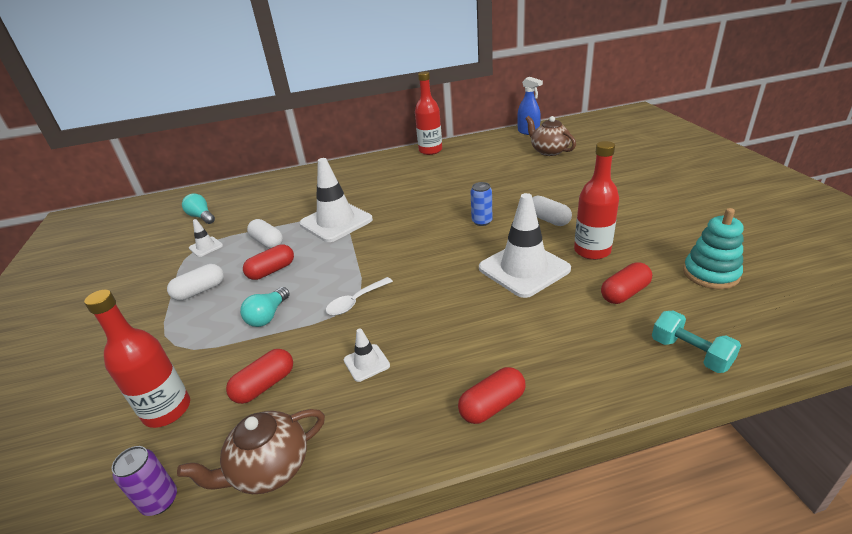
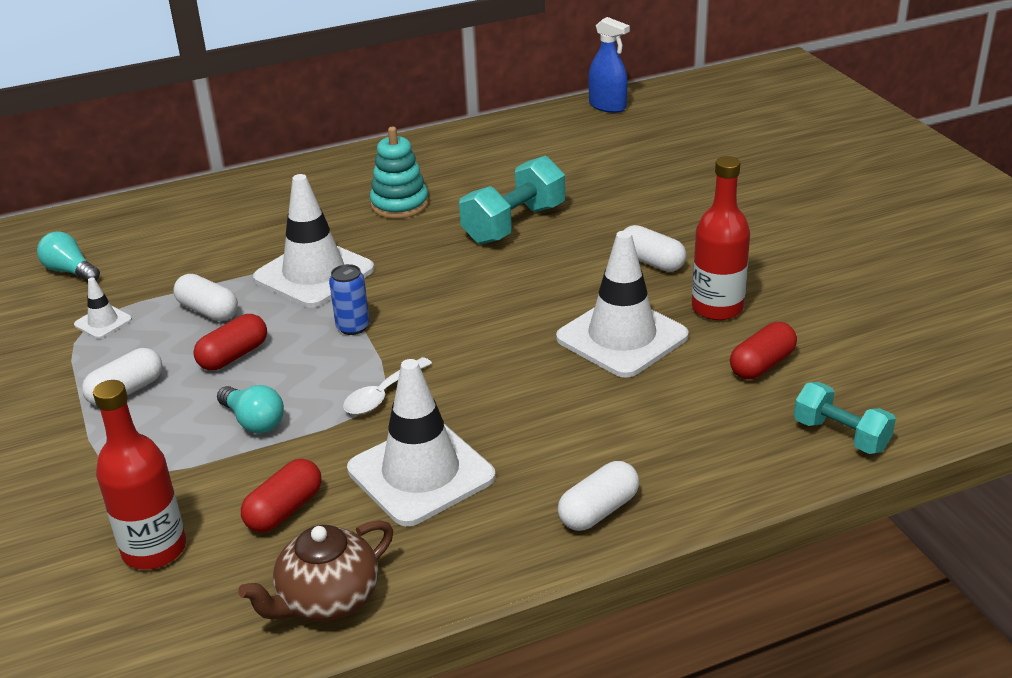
camera: 10 degrees left, 0 degrees up
purple can [112,446,177,516] -> none
turquoise light bulb [240,287,290,327] -> turquoise light bulb turned 60 degrees counterclockwise [217,385,284,433]
white traffic cone [344,328,390,382] -> white traffic cone [347,359,496,526], size x2.22
red bottle [415,72,442,155] -> none
red capsule [458,367,525,424] -> white capsule [558,461,639,531]
blue can [470,182,492,226] -> blue can moved to [329,264,370,335]
brown teapot [526,116,576,156] -> none
turquoise stacking toy [683,208,744,289] -> turquoise stacking toy moved to [370,127,429,219]
none -> turquoise dumbbell [459,156,565,244]

